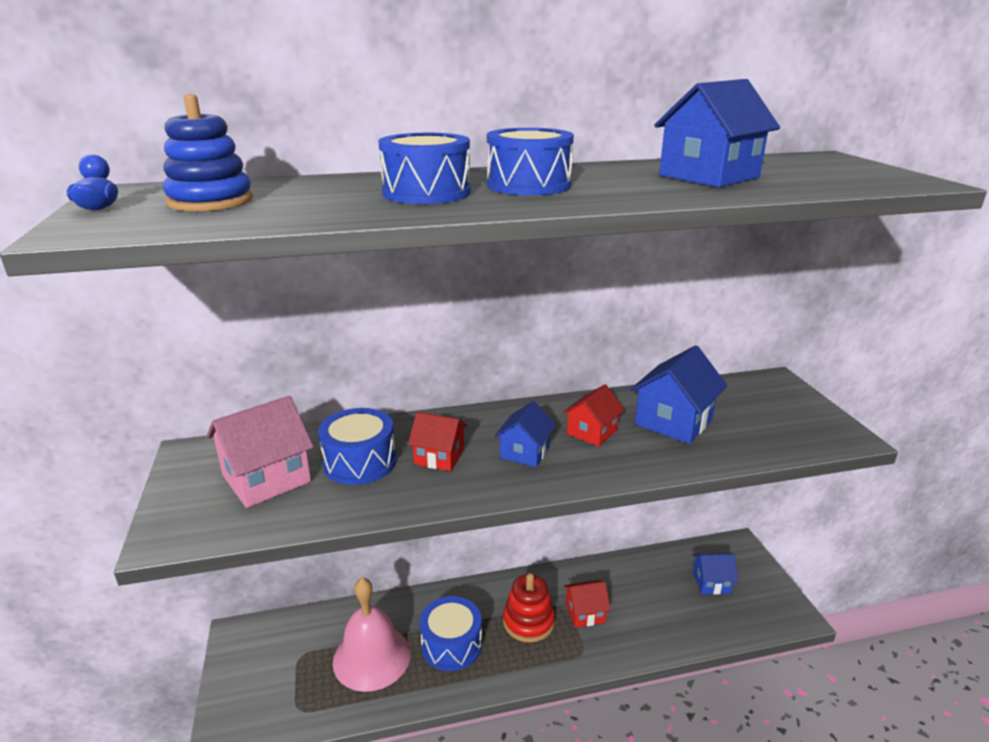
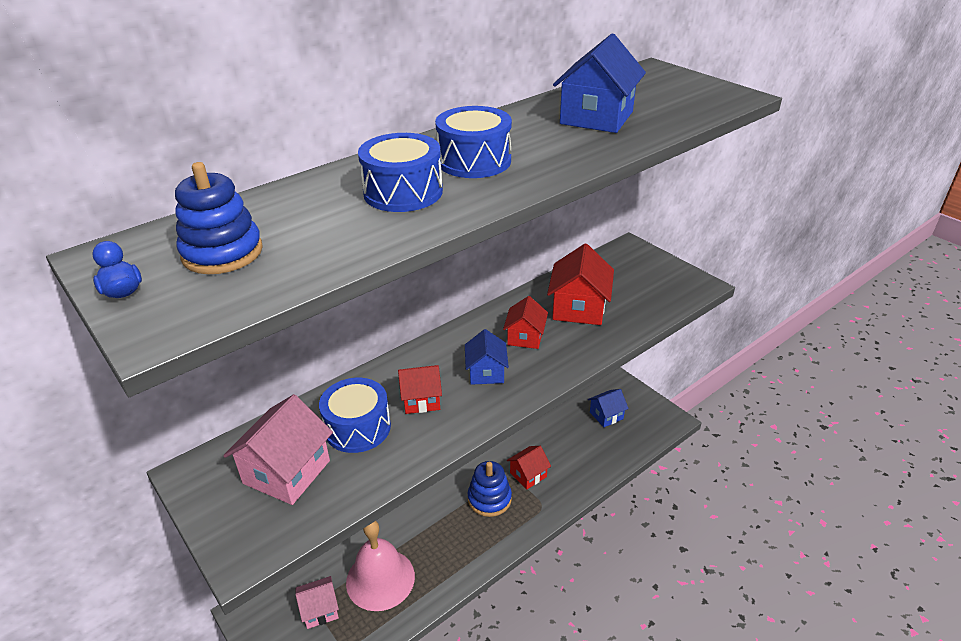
camera: 25 degrees left, 10 degrees up
blue drum [419,596,482,671] -> none
red stacking toy [503,573,555,643] -> blue stacking toy [468,461,512,517]
blue house [630,345,727,444] -> red house [547,244,614,325]
none -> pink house [295,576,339,629]

